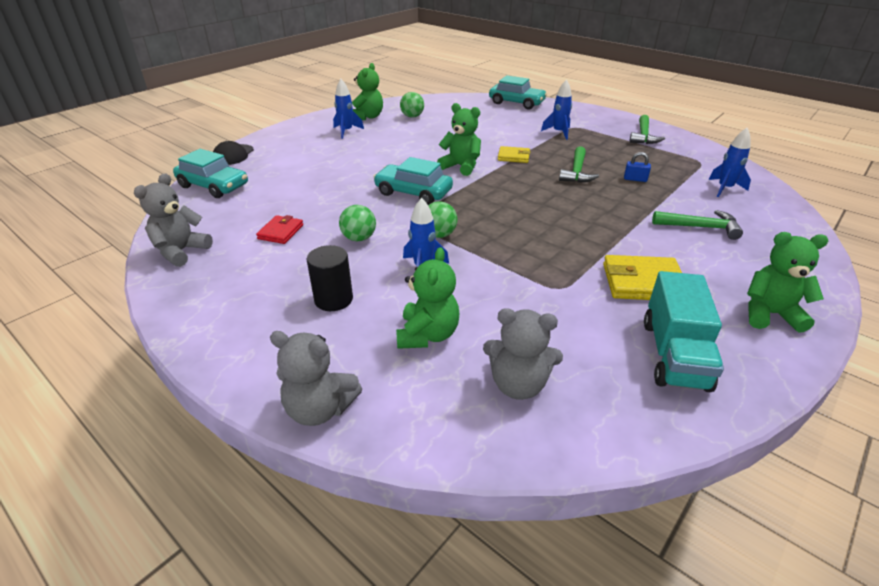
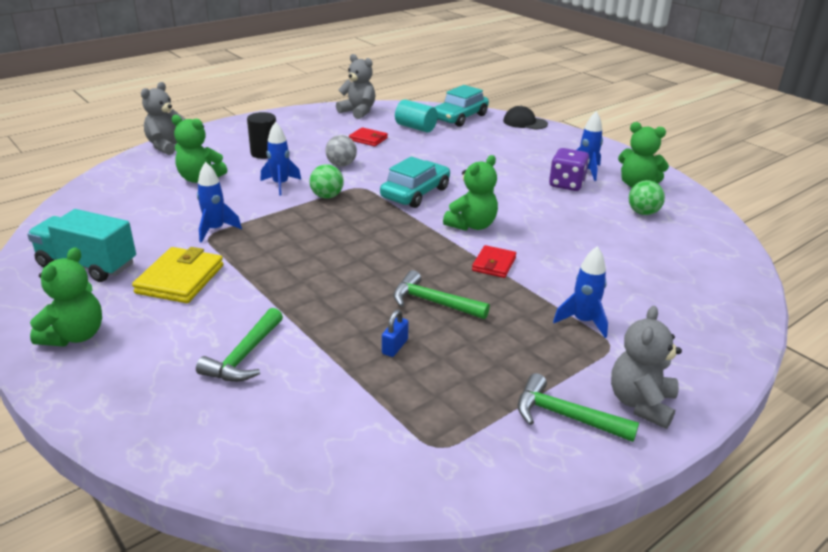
camera: 100 degrees right, 5 degrees down
green ball [339,205,376,241] -> grey ball [325,135,357,167]
grey teddy bear [483,308,563,400] -> grey teddy bear moved to [611,306,682,429]
turquoise car [489,75,547,109] -> none
yellow wallet [498,146,530,163] -> red wallet [472,245,516,278]
blue rocket [709,128,751,197] -> blue rocket moved to [197,162,242,243]
none -> turquoise cylinder [395,99,438,133]
none -> purple dice [549,148,590,191]

